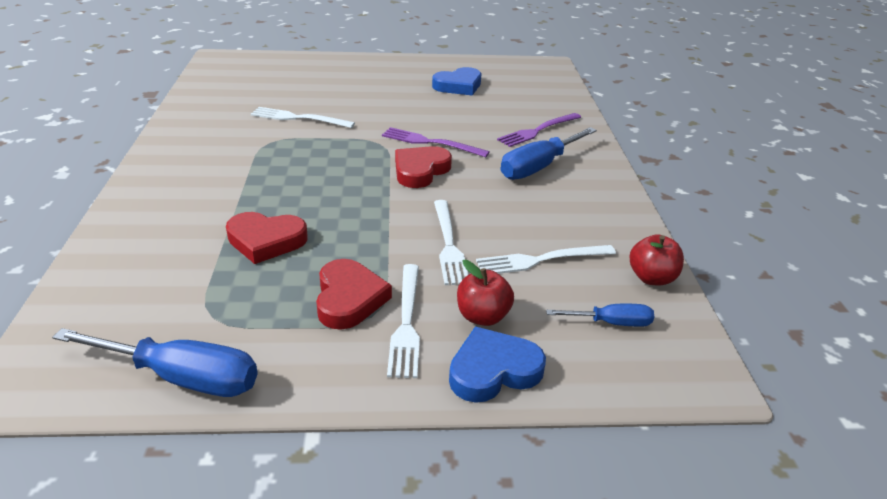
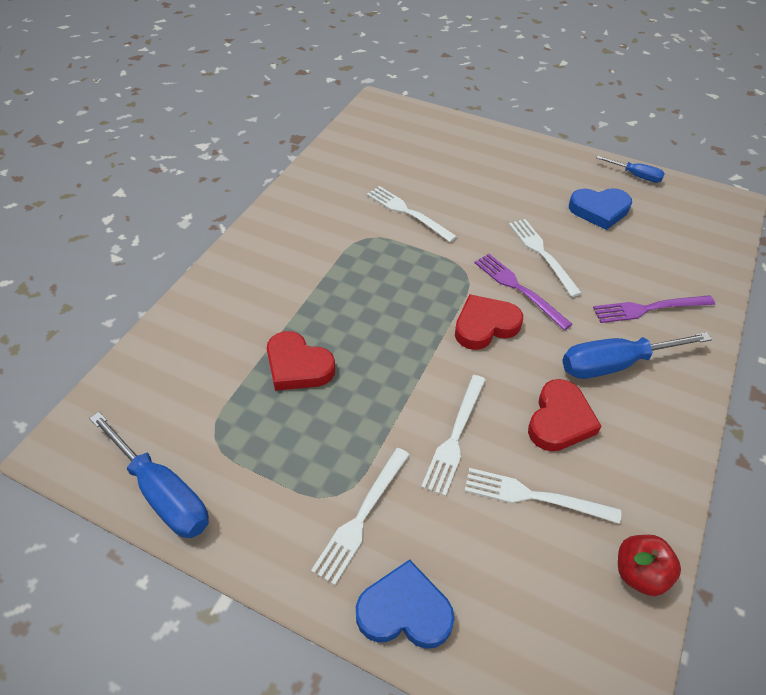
camera: 30 degrees right, 15 degrees up
red heart [316,259,392,330] -> red heart moved to [528,379,602,451]
red apple [457,260,514,326] -> none
blue screwdriver [546,304,654,327] -> blue screwdriver moved to [597,156,665,183]
none -> white fork [509,219,582,297]

